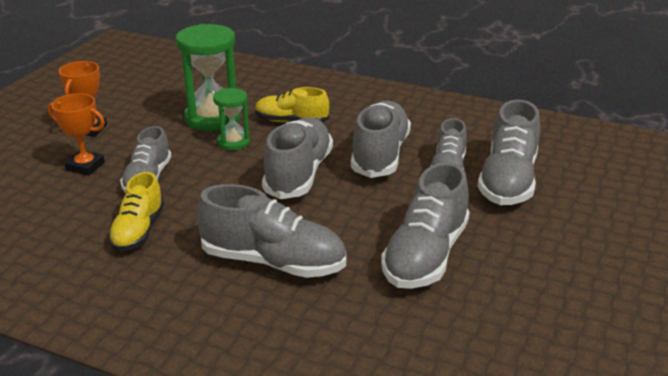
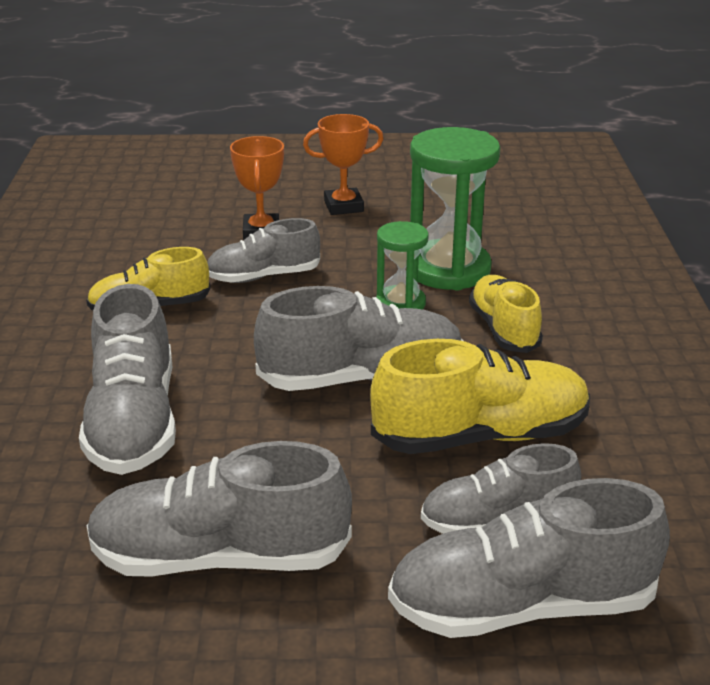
camera: 65 degrees right, 0 degrees up
grey shoe [351,101,411,178] -> yellow shoe [370,339,590,454]

